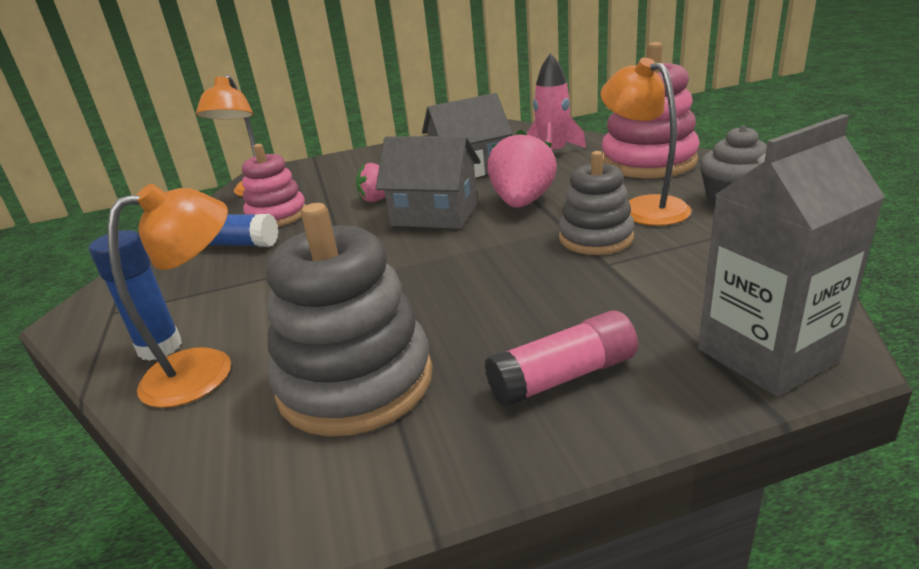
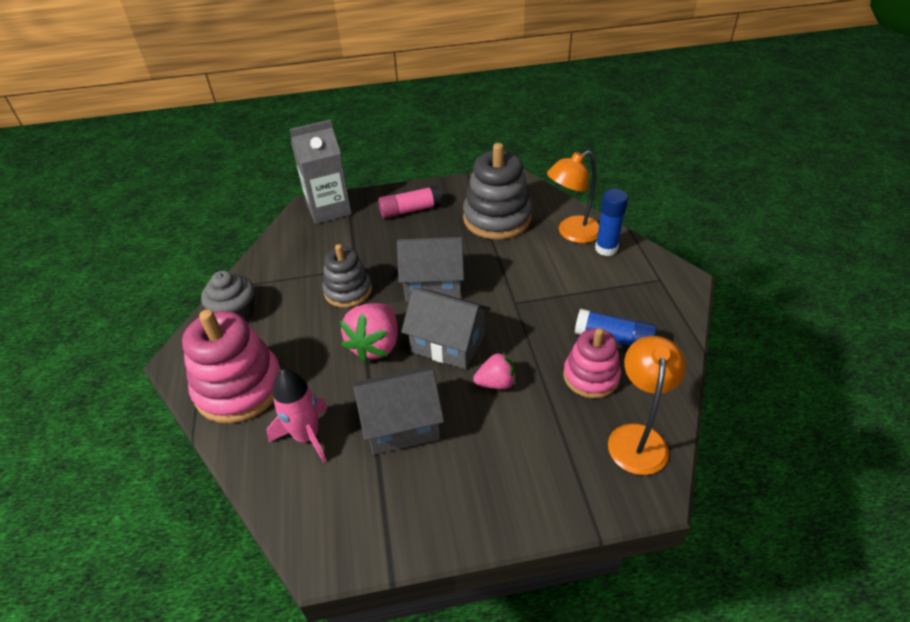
camera: 175 degrees left, 15 degrees up
orange lamp [600,58,691,226] -> none
none -> grey house [397,237,464,302]

